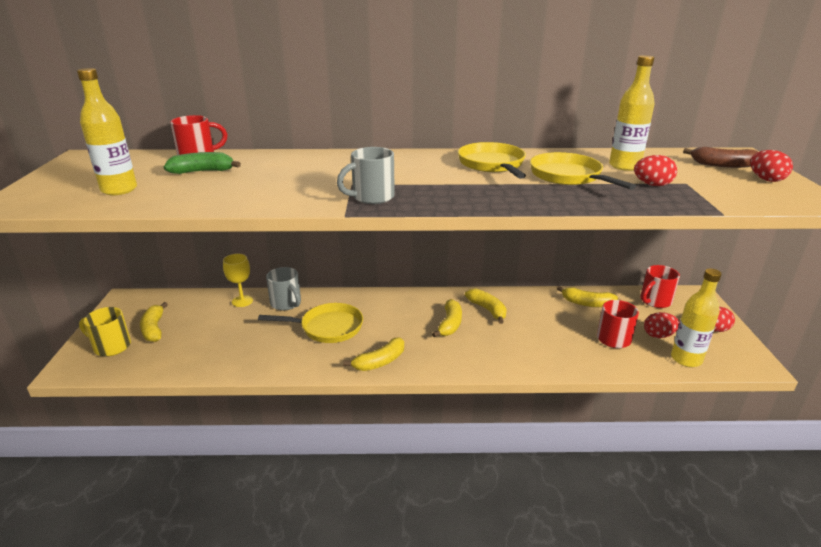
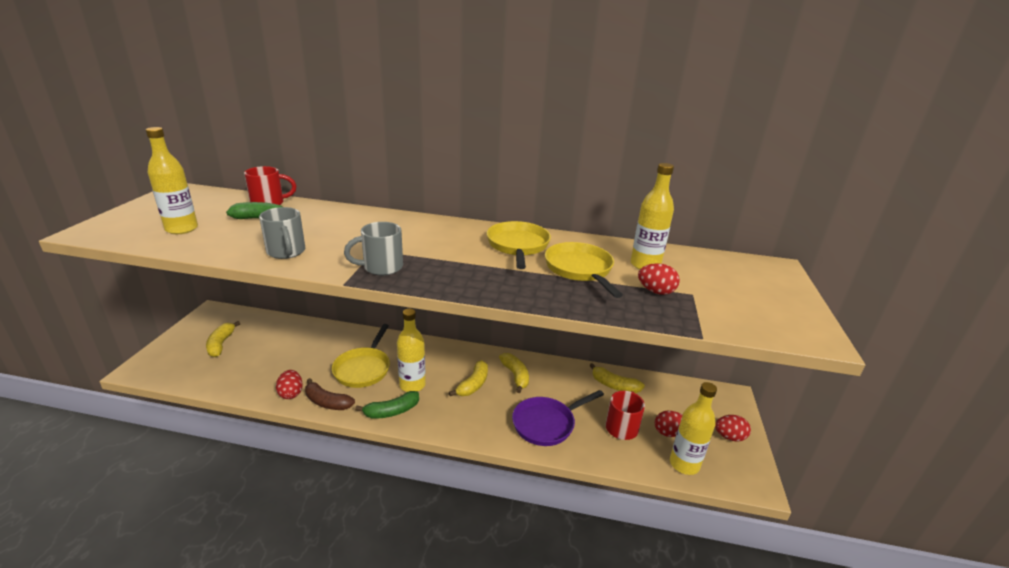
camera: 10 degrees right, 0 degrees up
yellow mug [79,307,131,357] -> none
yellow goblet [223,254,253,307] -> none
yellow pan [258,303,363,343] -> yellow pan turned 90 degrees clockwise [332,324,390,388]
grey mug [266,267,301,310] -> grey mug moved to [259,207,305,259]
yellow banana [343,338,404,371] -> green banana [355,391,419,419]
red mug [640,265,680,308] -> none
brown banana [683,147,758,168] -> brown banana moved to [305,378,355,410]
red egg [750,150,793,182] -> red egg moved to [276,370,303,399]
none -> yellow bottle [397,309,426,392]
none -> purple pan [512,390,604,446]

